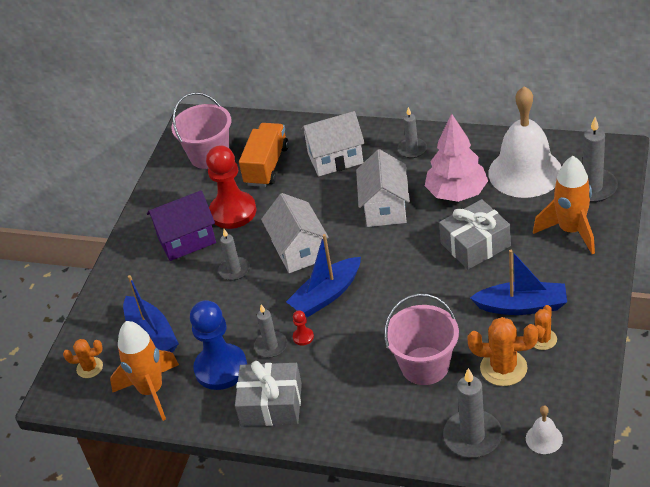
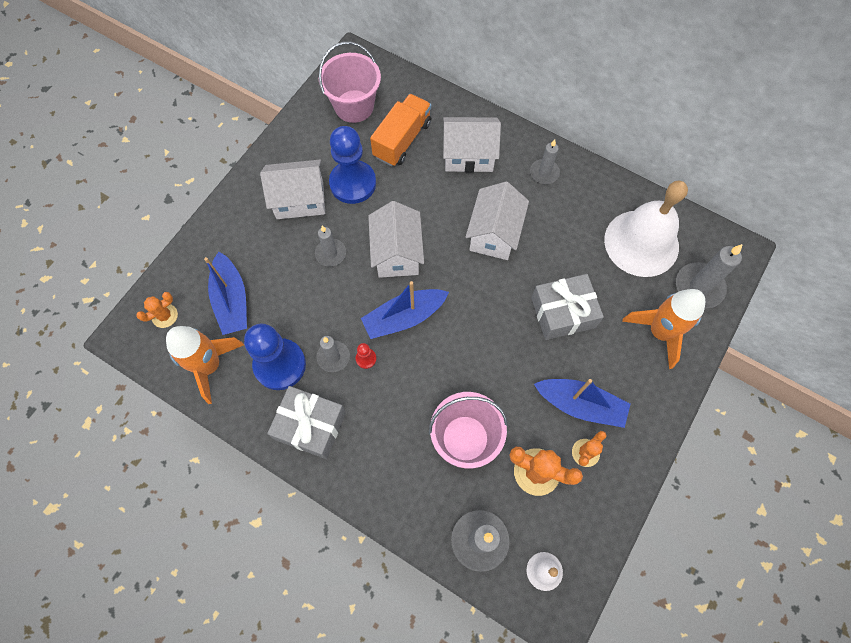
camera: 10 degrees right, 25 degrees up
orange cactus [63,339,103,378] -> orange cactus turned 45 degrees counterclockwise [136,292,178,328]
purple house [147,190,216,261] -> white house [260,160,325,219]
red pawn [206,145,257,229] -> blue pawn [329,126,376,204]
pink tree [425,114,488,202] -> none

